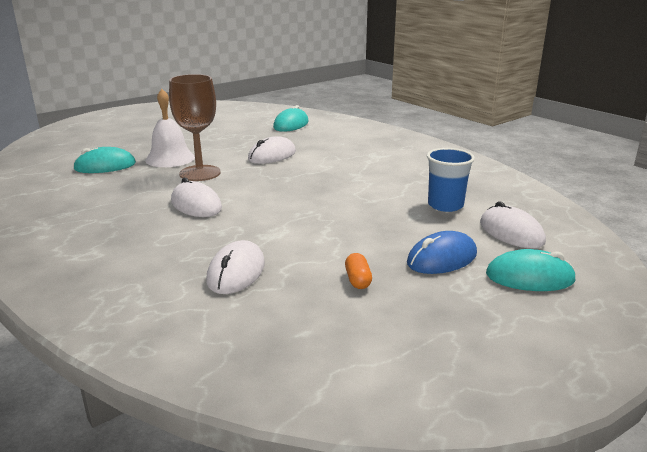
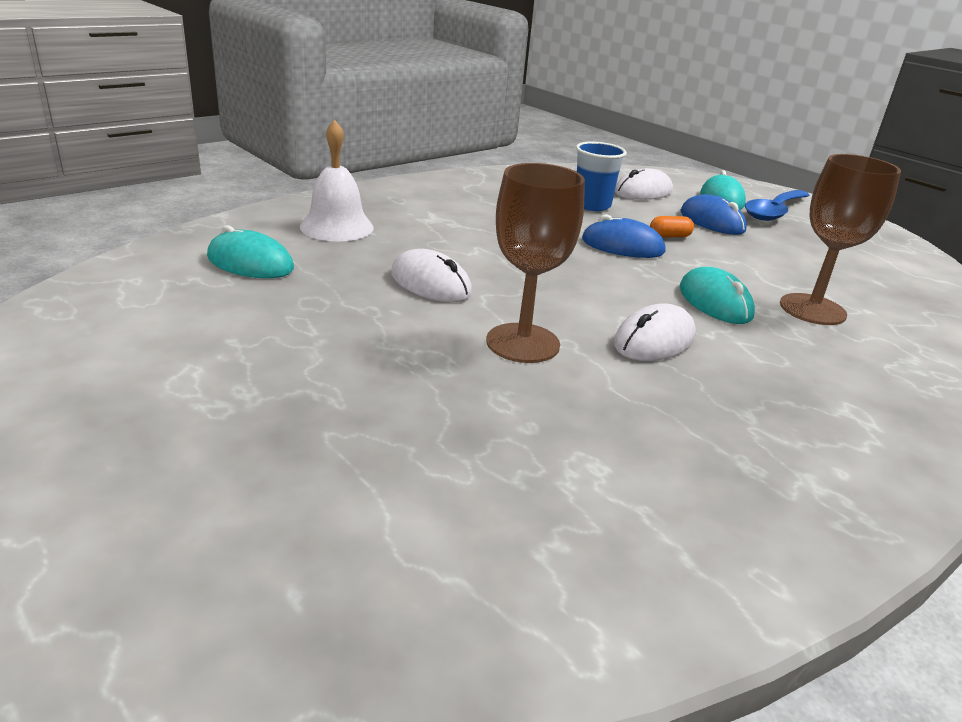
camera: 95 degrees left, 5 degrees up
turquoise mouse [73,147,136,173] -> turquoise mouse moved to [680,267,755,324]
white bell [145,89,195,167] -> white bell moved to [300,120,374,241]
white mouse [207,240,265,294] -> brown goblet [780,154,901,325]
orange capsule [345,253,372,289] -> orange capsule moved to [650,216,694,237]
none -> blue mouse [582,214,665,258]
none -> blue spoon [745,190,810,221]

